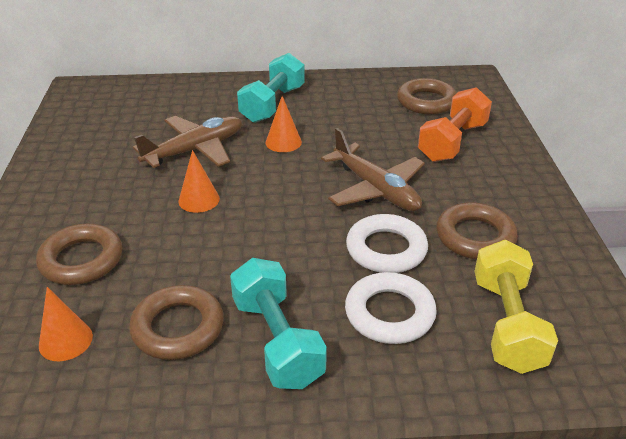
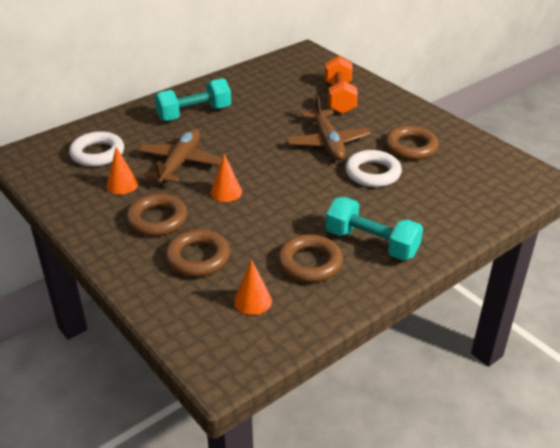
camera: 35 degrees left, 0 degrees up
turquoise dumbbell [237,53,305,123] -> turquoise dumbbell turned 75 degrees clockwise [154,78,231,121]
orange cone [266,96,302,152] -> orange cone moved to [106,147,138,194]
brown plane [321,128,425,211] -> brown plane turned 60 degrees clockwise [286,94,371,160]
white ring [345,272,437,344] -> white ring moved to [69,131,124,167]
brown ring [397,78,457,115] -> brown ring moved to [126,193,188,236]
yellow dumbbell [474,240,558,374] -> none

